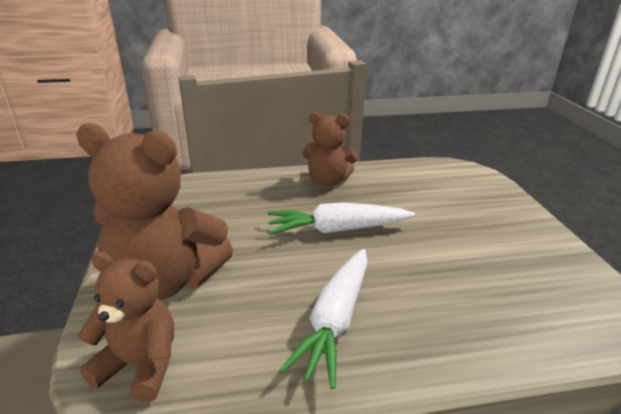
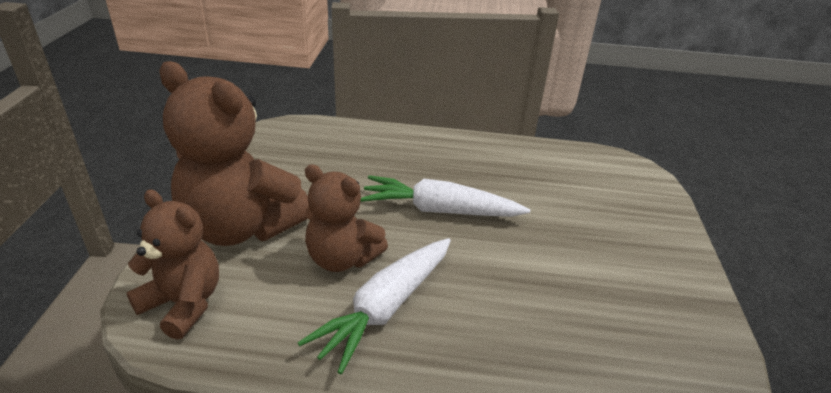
camera: 15 degrees right, 5 degrees up
brown teddy bear [303,112,358,186] -> brown teddy bear moved to [305,164,388,272]

